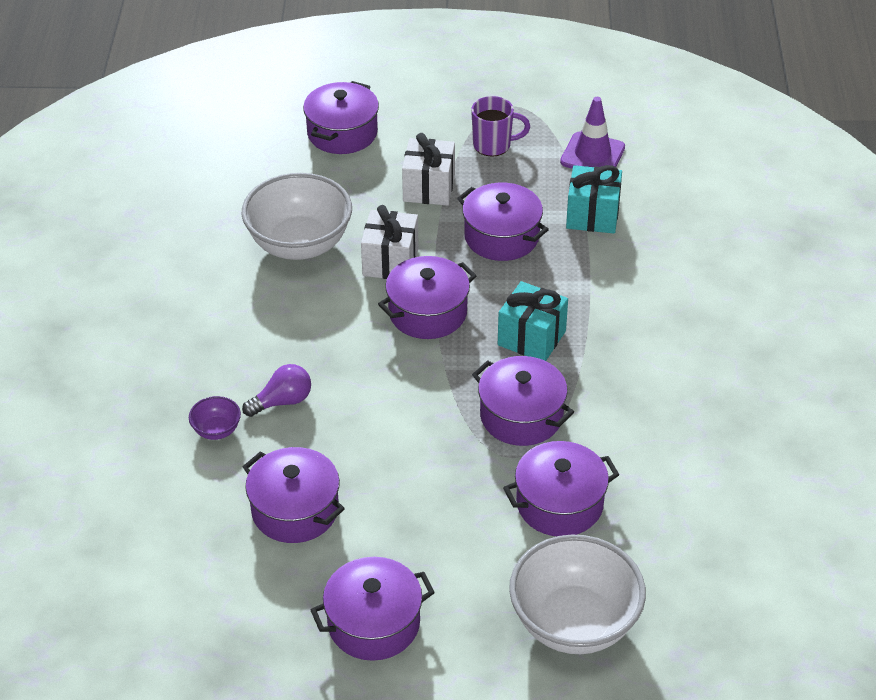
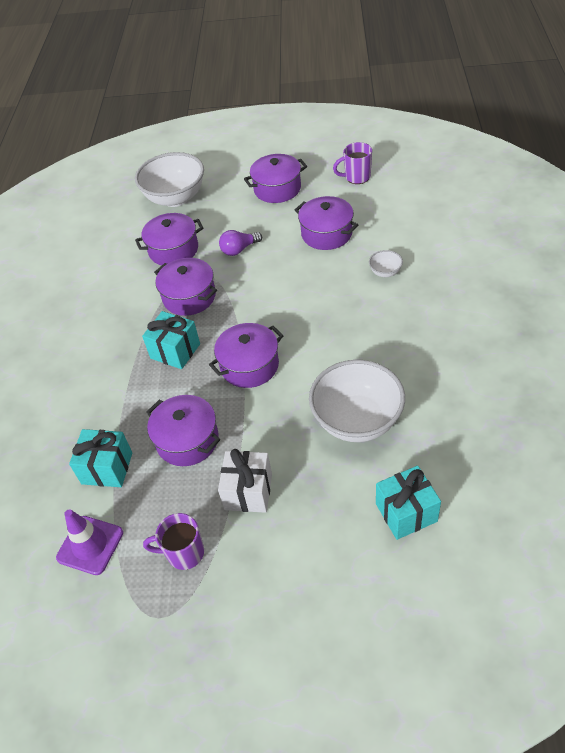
camera: 175 degrees left, 5 degrees up
purple bowl [189,396,241,440] -> white bowl [369,250,403,277]
purple light bulb [242,364,311,417] -> purple light bulb moved to [219,230,262,256]
purple pot [303,81,379,154] -> none
white gift [361,205,418,279] -> none
none -> purple mug [333,142,372,184]
none -> turquoise gift [376,466,441,540]

